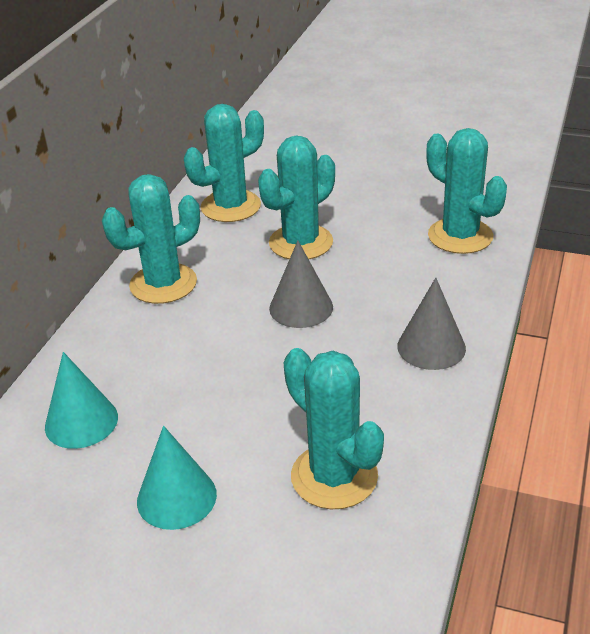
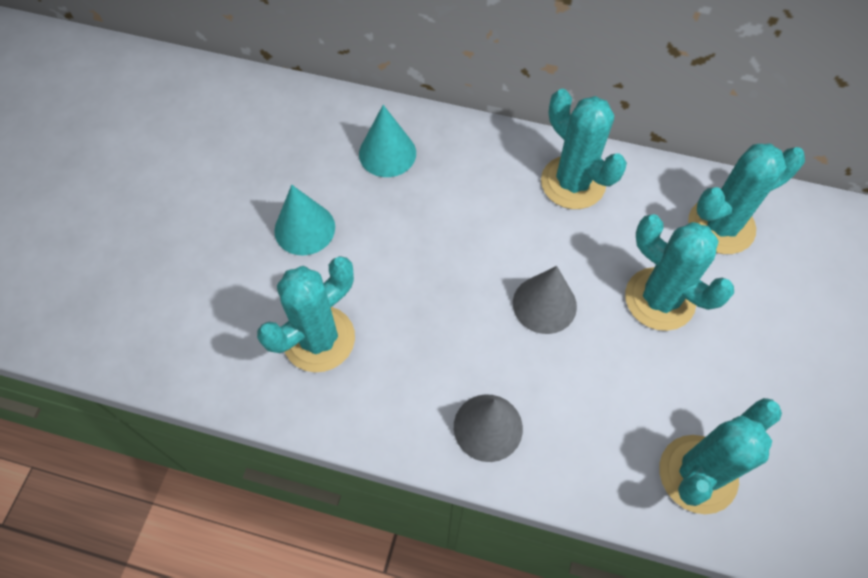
camera: 85 degrees right, 25 degrees up
turquoise cactus [184,104,264,222] -> turquoise cactus turned 75 degrees counterclockwise [688,144,805,254]

